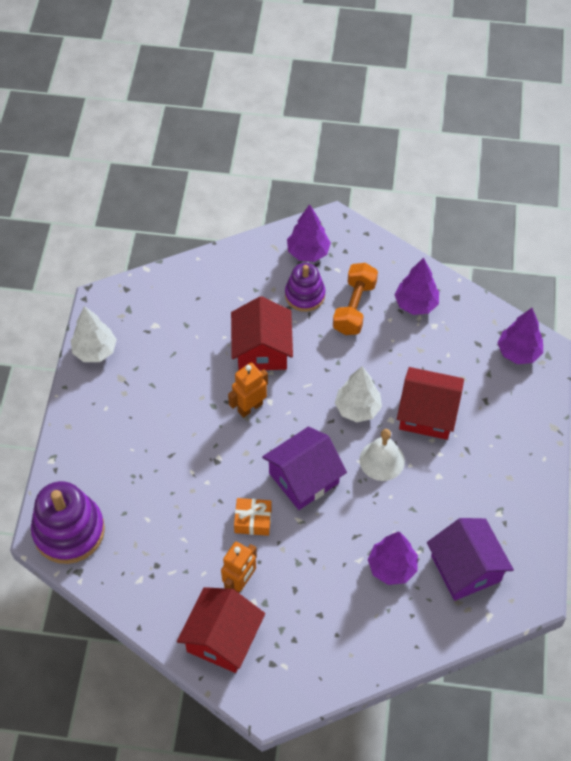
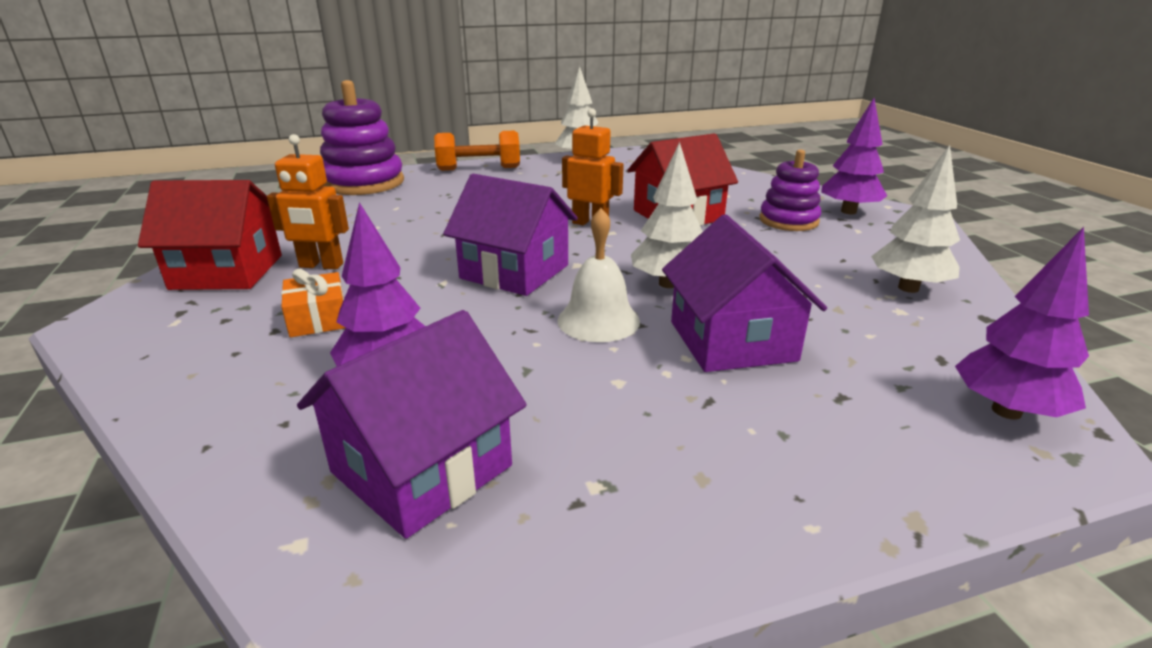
camera: 65 degrees right, 30 degrees down
orange gift [234,498,272,536] -> orange gift moved to [281,269,346,338]
orange dumbbell [333,263,378,335] -> orange dumbbell moved to [434,131,520,171]
purple tree [395,258,439,315] -> white tree [871,145,960,293]
red house [397,367,464,440] -> purple house [662,214,827,372]

